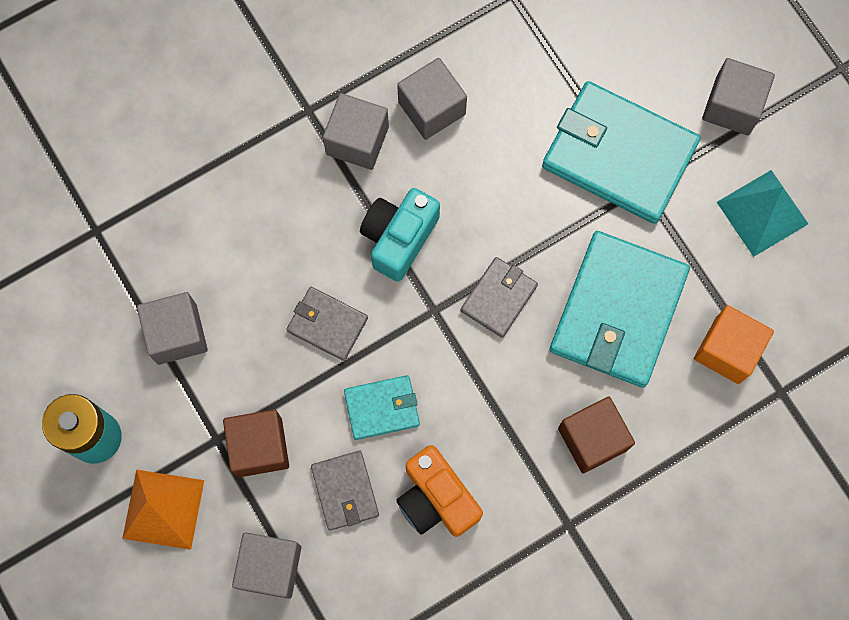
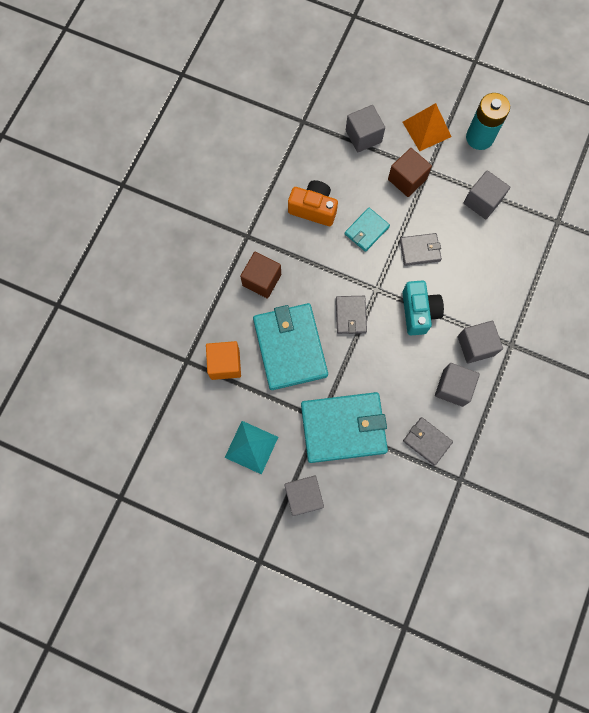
camera: 145 degrees right, 0 degrees up
grey wallet [311,451,379,531] -> grey wallet moved to [403,417,453,466]

